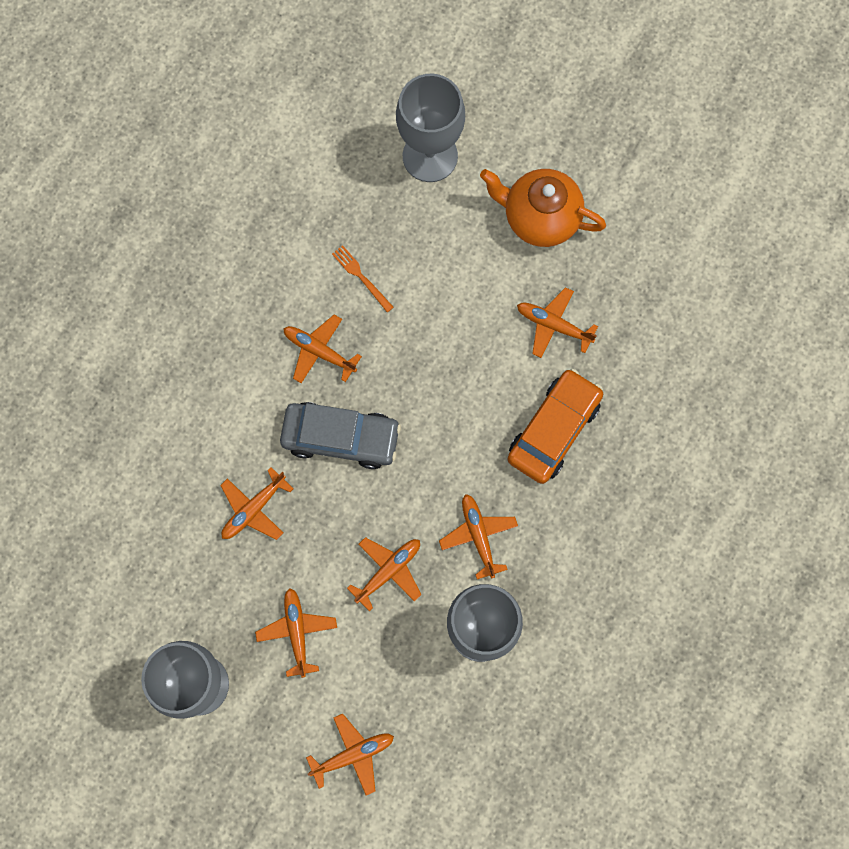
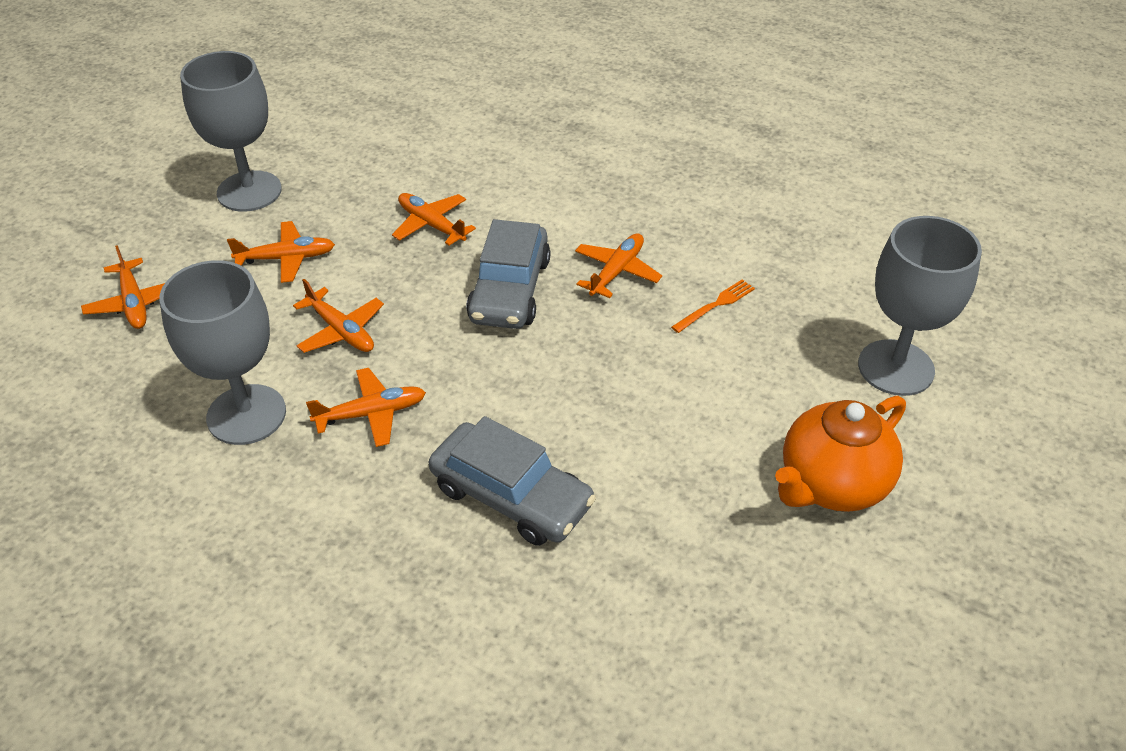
camera: 90 degrees right, 30 degrees down
orange teapot [480,169,606,247] -> orange teapot turned 150 degrees counterclockwise [775,396,906,512]
orange car [507,369,603,484] -> grey car [429,416,596,546]
orange plane [517,287,598,358] -> none

